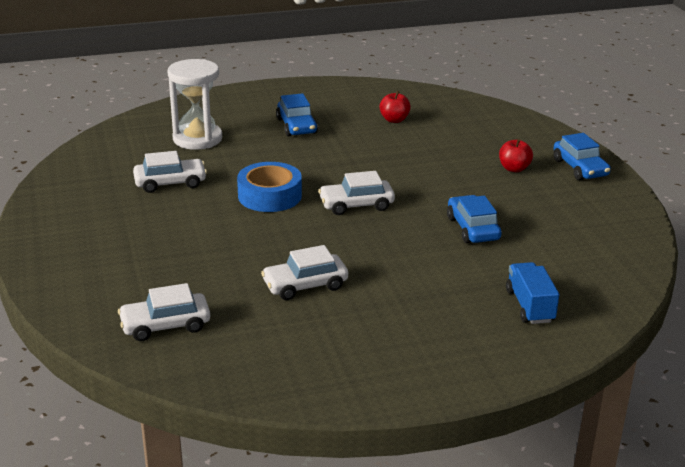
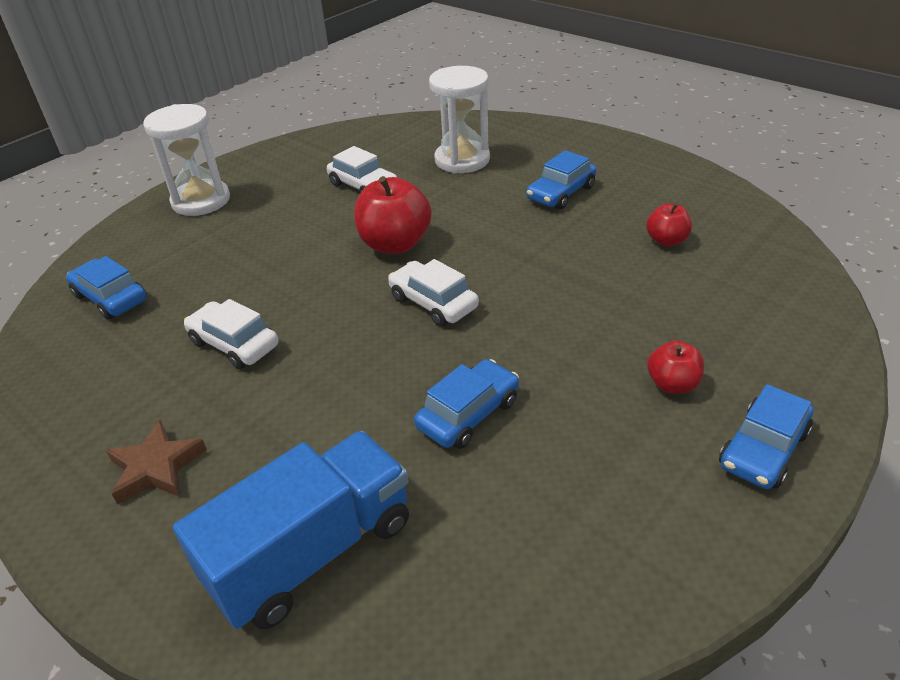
camera: 60 degrees right, 10 degrees up
white car [118,283,210,341] -> blue car [66,256,147,320]
blue tape [237,162,302,212] -> red apple [354,176,431,254]
blue truck [506,262,559,324] -> blue truck [173,431,409,629], size x1.78
none -> brown star [106,420,207,505]
none -> white hourglass [143,104,230,216]

